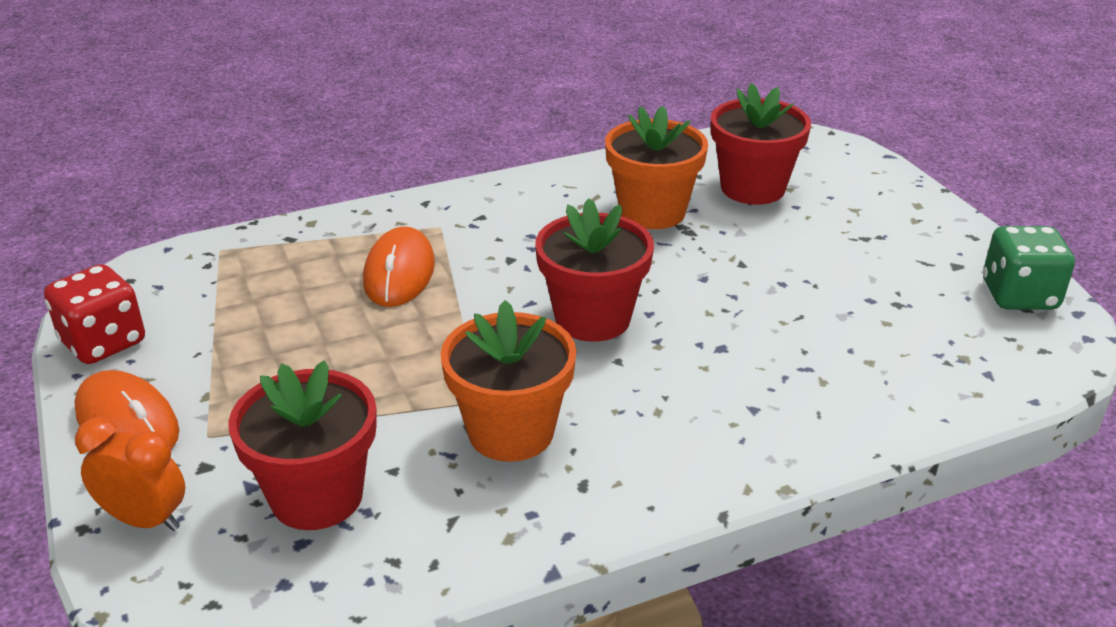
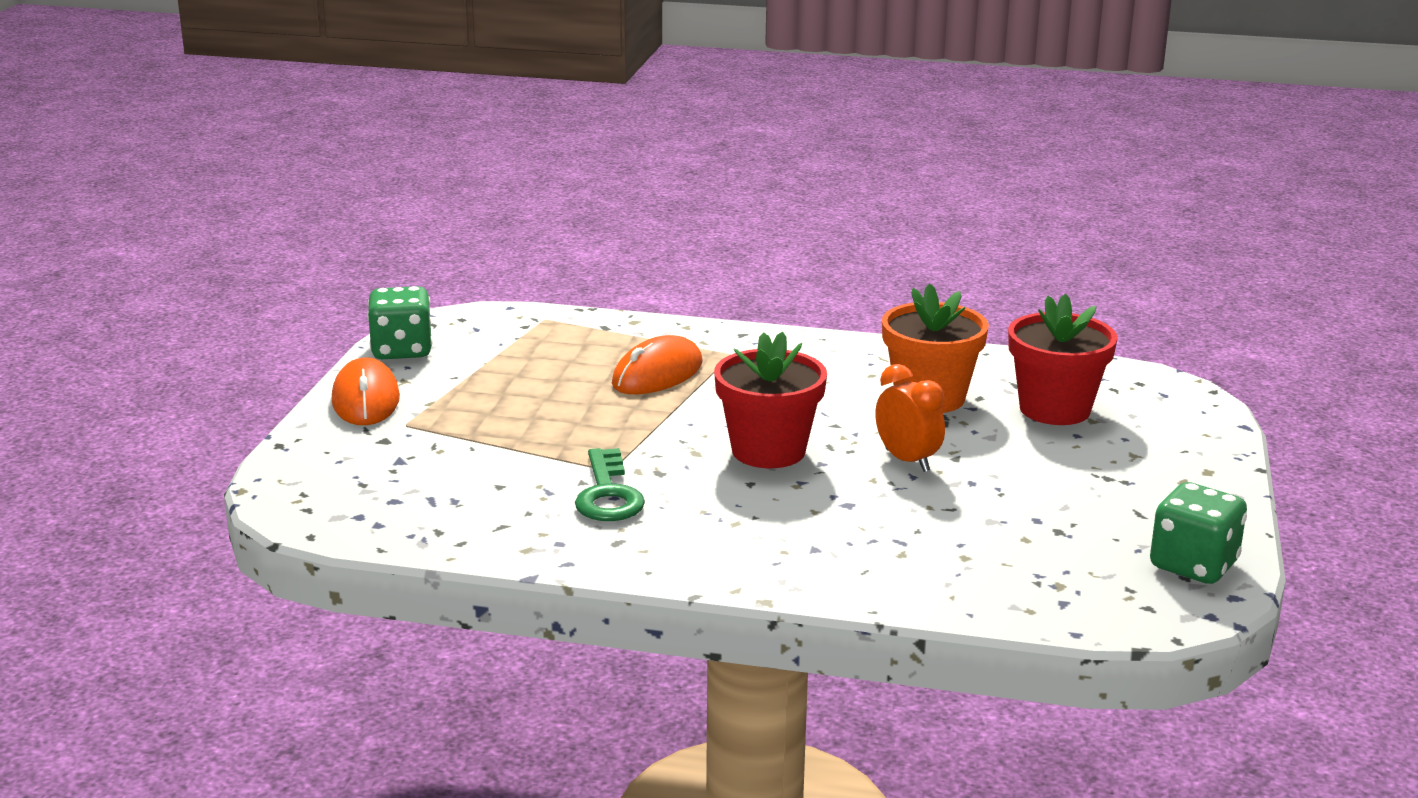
camera: 35 degrees right, 10 degrees down
red dice [44,264,145,364] -> green dice [367,286,432,359]
orange clock [75,417,185,531] -> orange clock moved to [875,364,945,472]
red flower pot [228,360,377,530] -> none
orange flower pot [441,300,576,462] -> green key [575,448,645,521]

